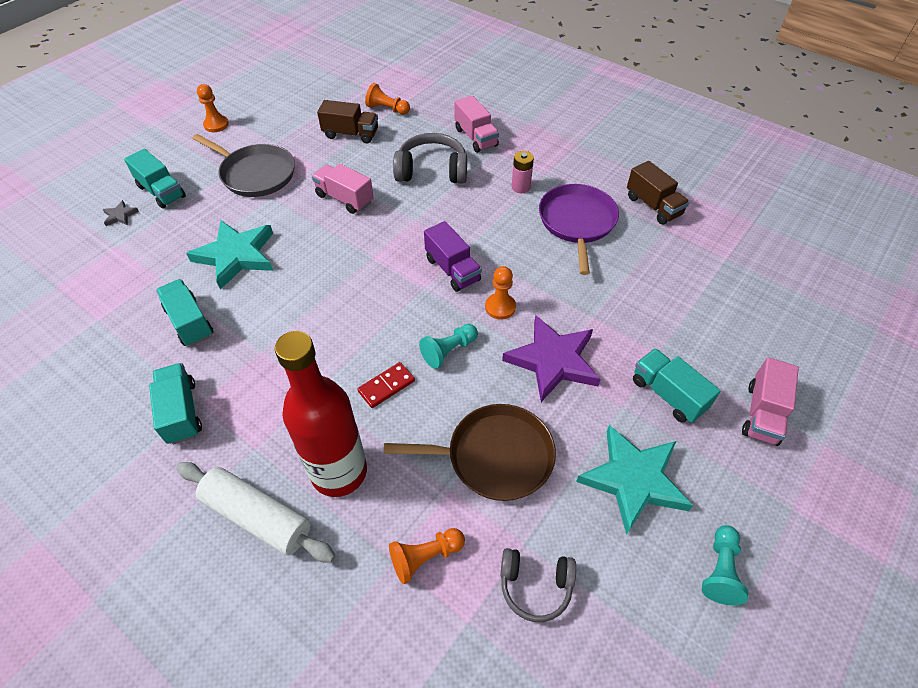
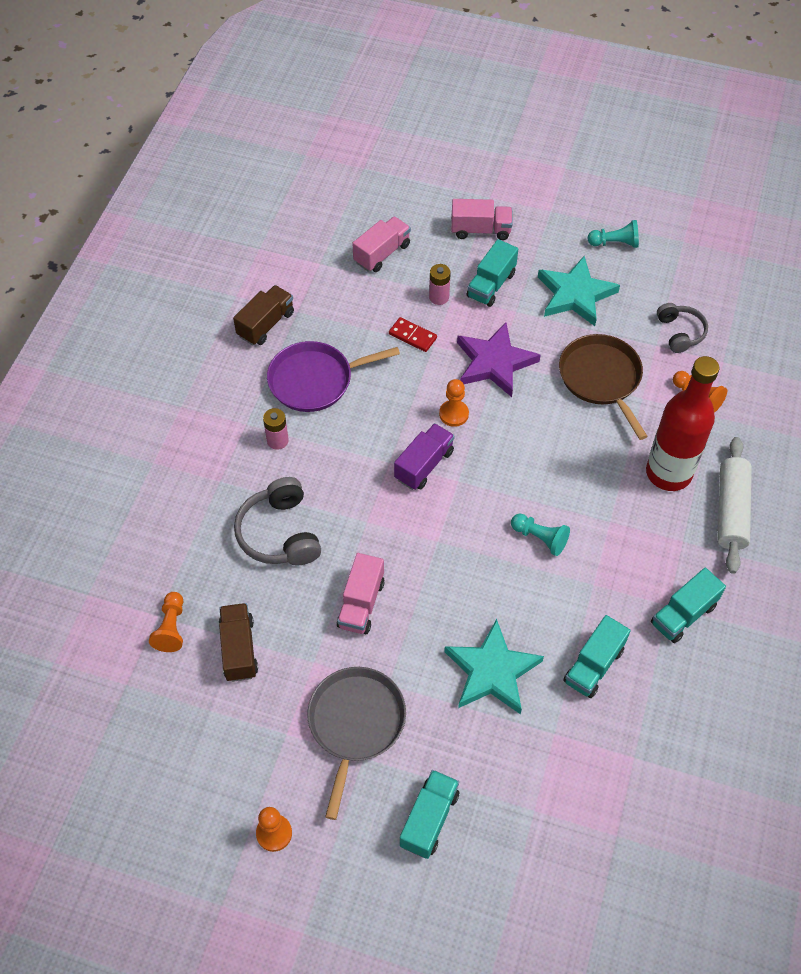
camera: 110 degrees left, 5 degrees up
grey star [103,200,139,226] -> none
red domino [357,362,415,408] -> red domino moved to [389,317,437,352]
turquoise pawn [419,324,478,369] -> turquoise pawn moved to [511,514,570,556]
pink truck [454,95,499,153] -> pink truck moved to [352,216,411,272]
none -> pink battery [429,264,451,305]

